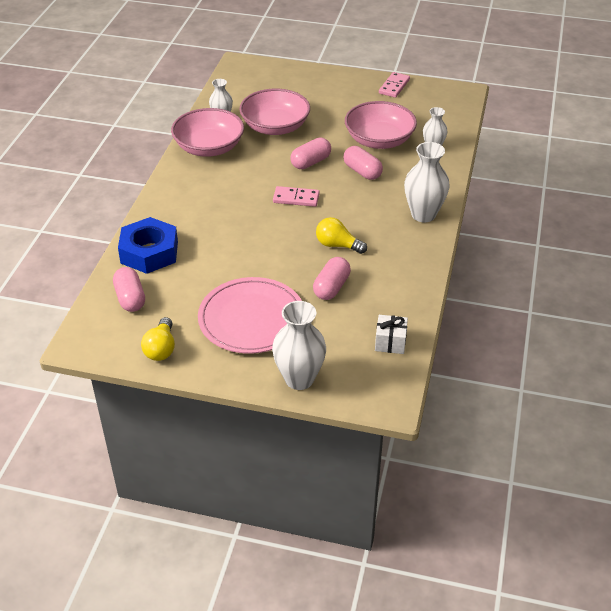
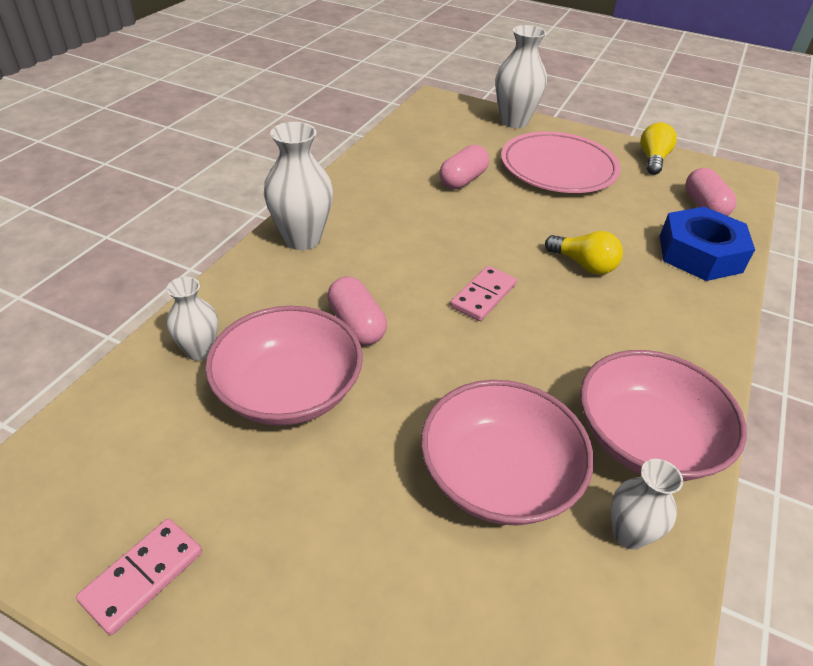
camera: 170 degrees left, 0 degrees up
pink domino [273,186,320,207] -> pink domino turned 75 degrees counterclockwise [450,266,517,321]
pink capsule [290,138,331,169] -> none
yellow light bulb [316,217,367,254] -> yellow light bulb moved to [545,231,623,275]
white gift [375,315,408,354] -> none

